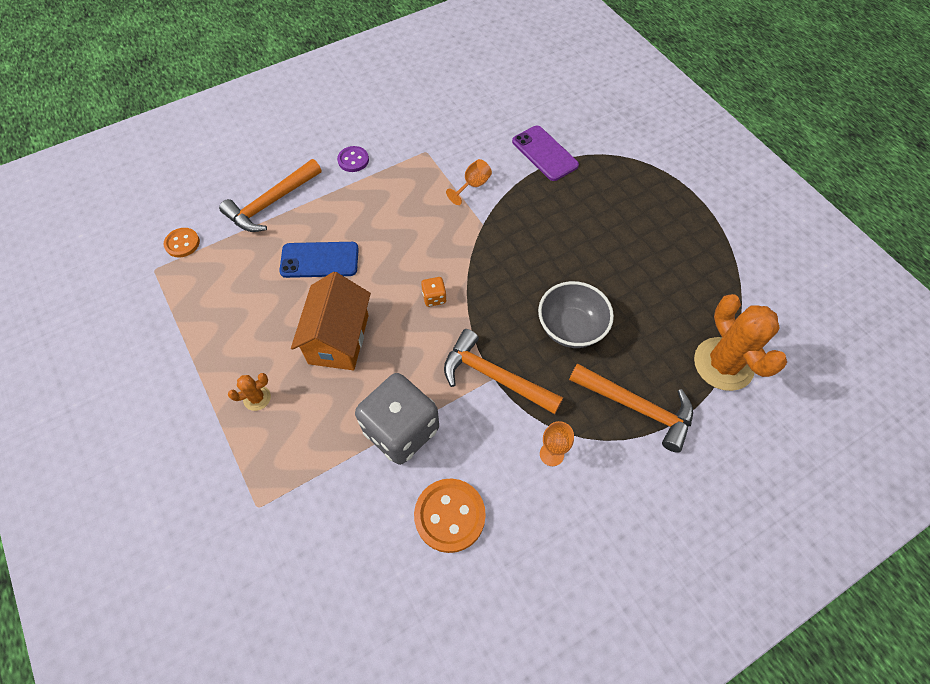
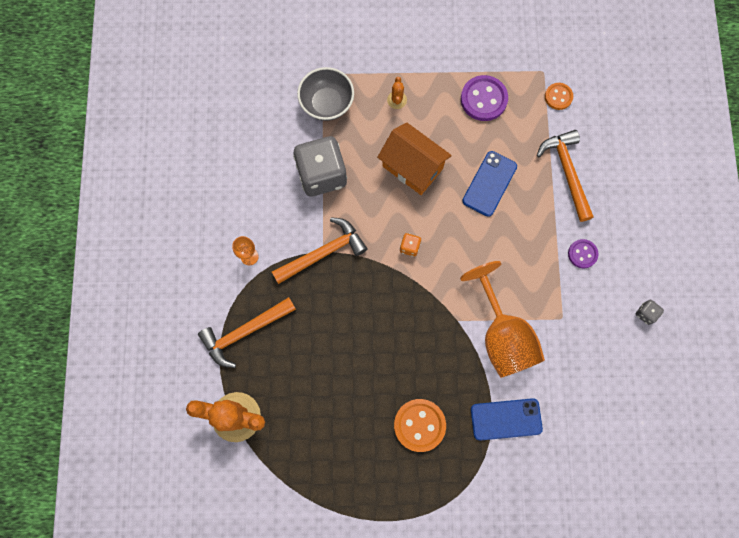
camera: 120 degrees right, 15 degrees up
orange button [414,479,486,553] -> orange button moved to [394,399,446,452]
orange goblet [446,159,492,205] -> orange goblet [460,261,545,378], size x2.36
purple phone [512,125,579,181] -> blue phone [471,398,543,441]
grey bowl [538,281,614,348] -> grey bowl moved to [297,67,354,121]
none -> purple button [461,75,508,121]
none -> grey dice [636,300,664,325]

